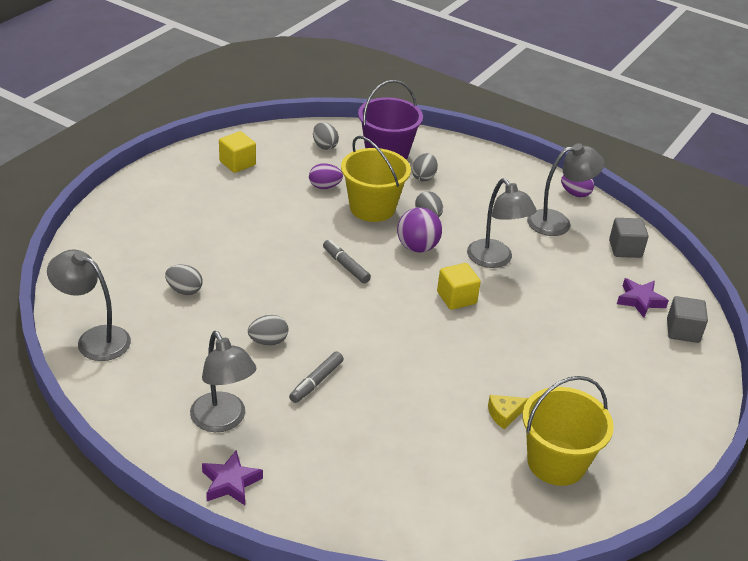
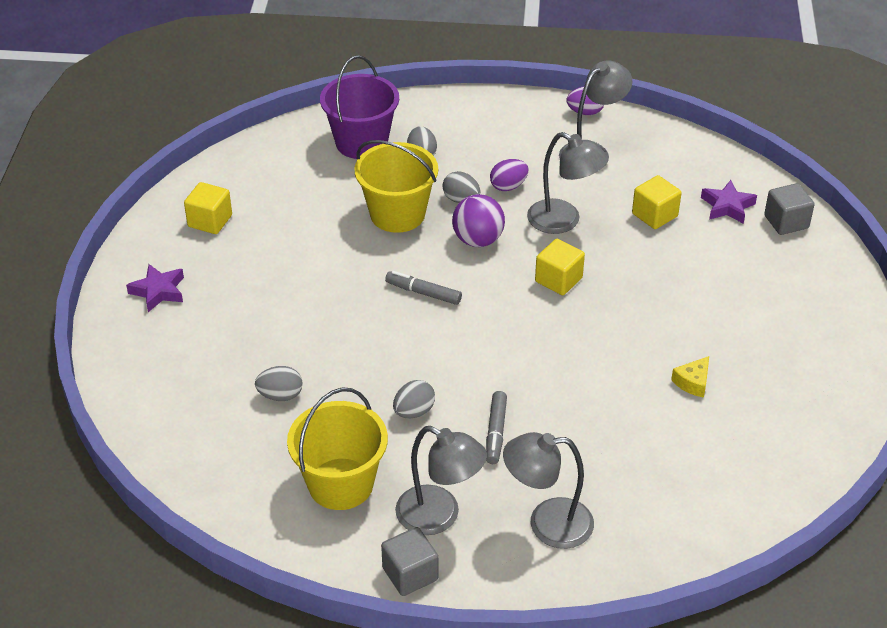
camera: 25 degrees left, 5 degrees up
grey lamp [47,249,131,361] -> grey lamp moved to [503,432,594,549]
purple star [202,450,263,505] -> purple star moved to [126,264,184,312]
purple egg [309,163,343,189] -> purple egg moved to [490,159,528,191]
grey egg [313,122,339,150] -> none
yellow bucket [522,376,614,486] -> yellow bucket moved to [287,388,388,510]
grey cube [609,218,649,258] -> grey cube moved to [381,527,438,596]
none -> yellow cube [632,175,682,229]

